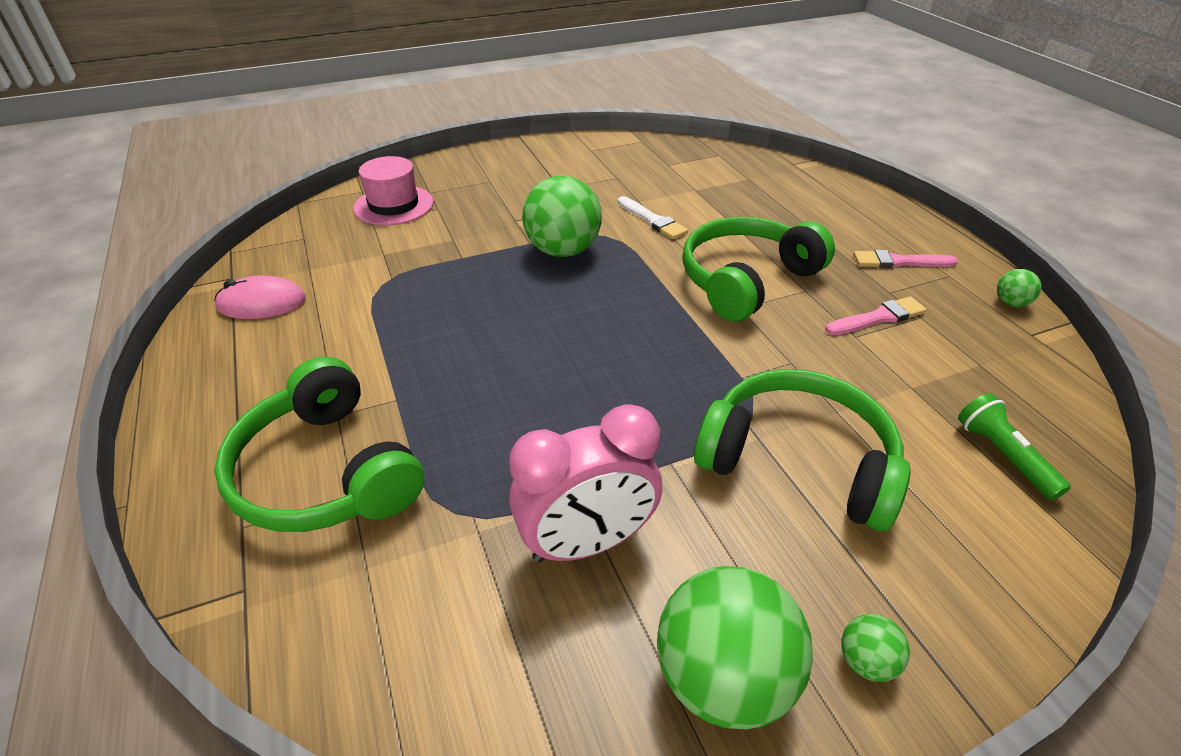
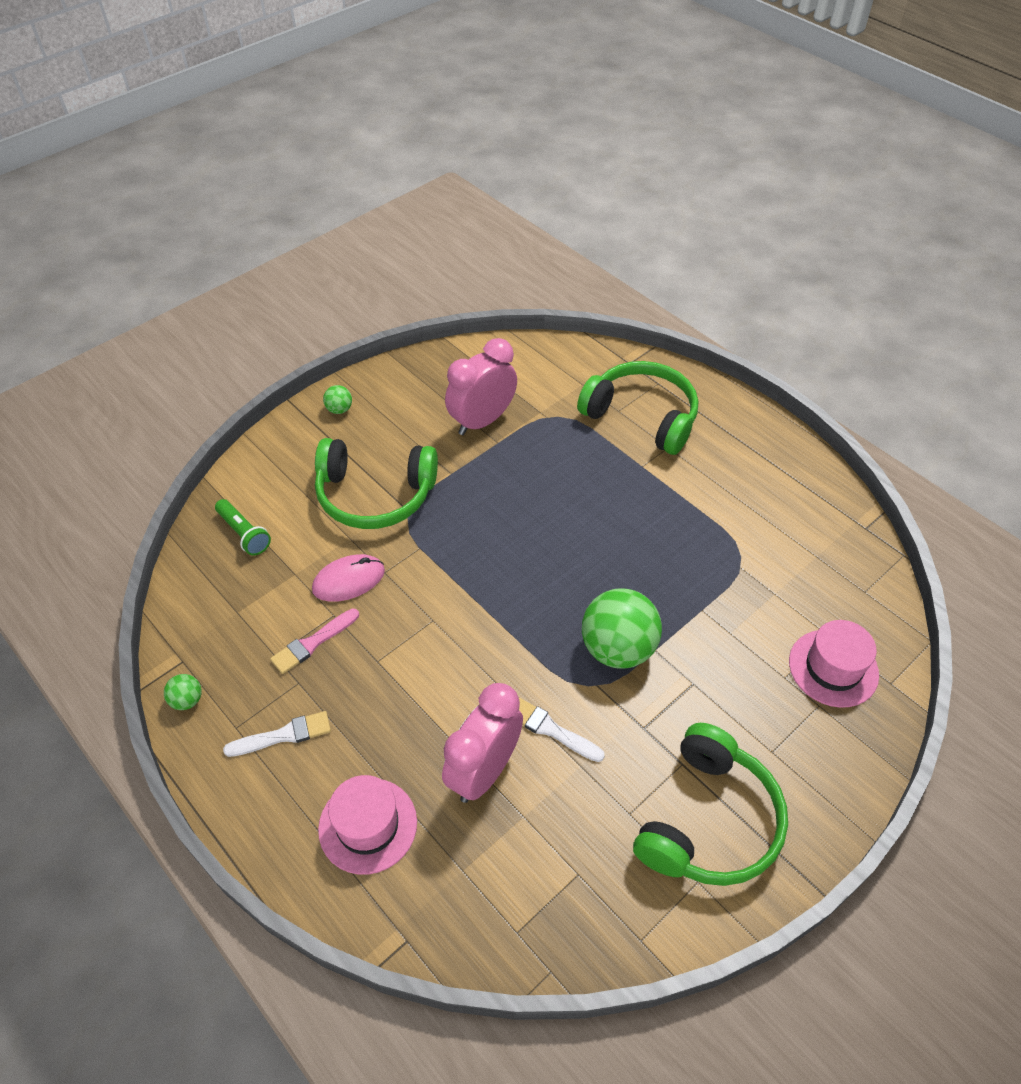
camera: 160 degrees right, 10 degrees up
pink mouse [215,276,306,319] -> pink mouse moved to [312,554,385,602]
green ball [657,566,813,729] -> none
green headphones [682,217,835,322] -> green headphones moved to [633,723,788,886]
pink brush [854,250,958,268] -> white brush [223,711,331,757]
none -> pink hat [318,775,417,875]
none -> pink clock [442,683,523,803]

